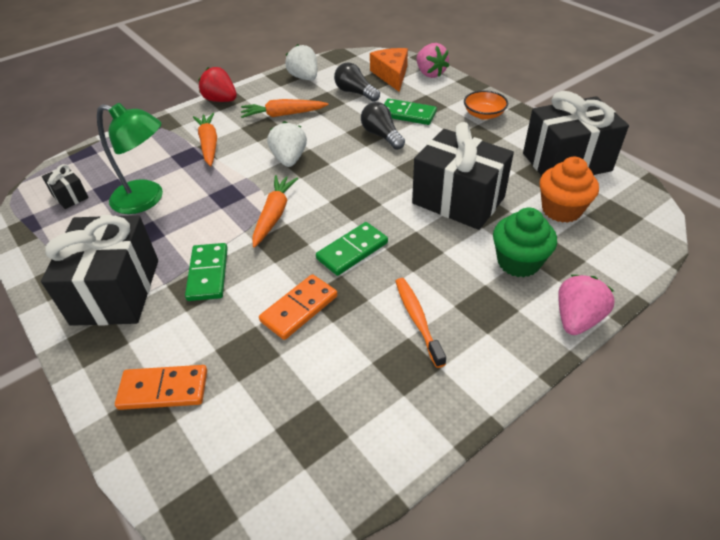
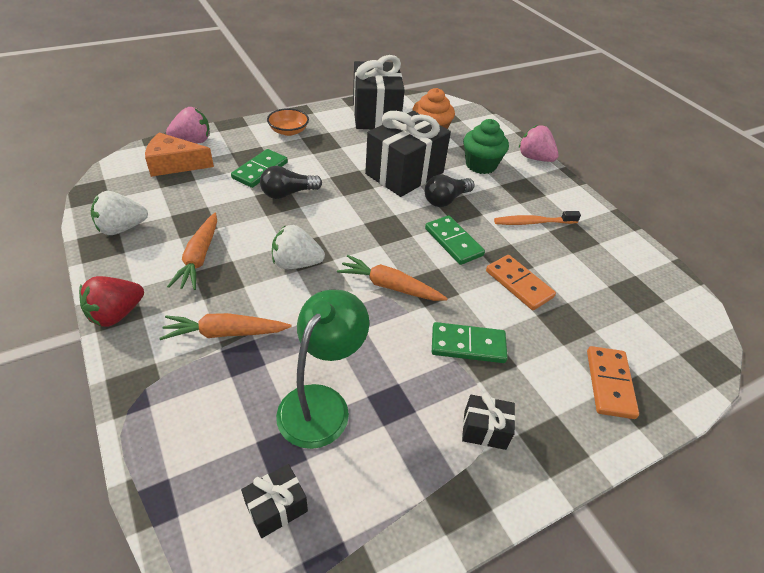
camera: 85 degrees left, 0 degrees up
black gift [41,215,158,326] -> black gift [462,393,515,450], size x0.45
black light bulb [334,62,380,102] -> black light bulb moved to [425,174,475,207]

